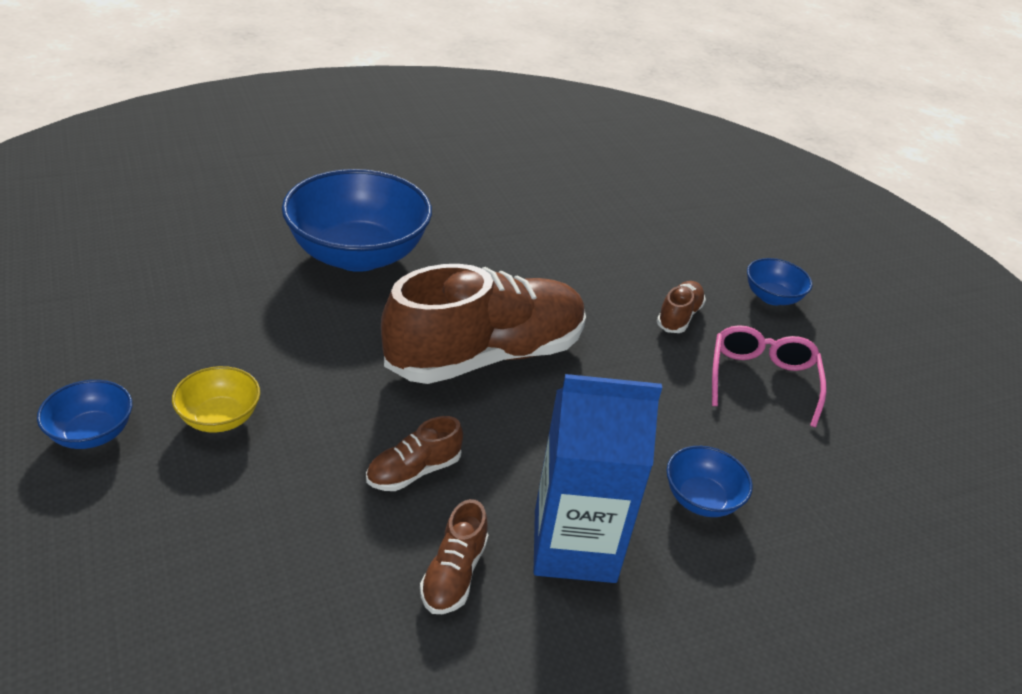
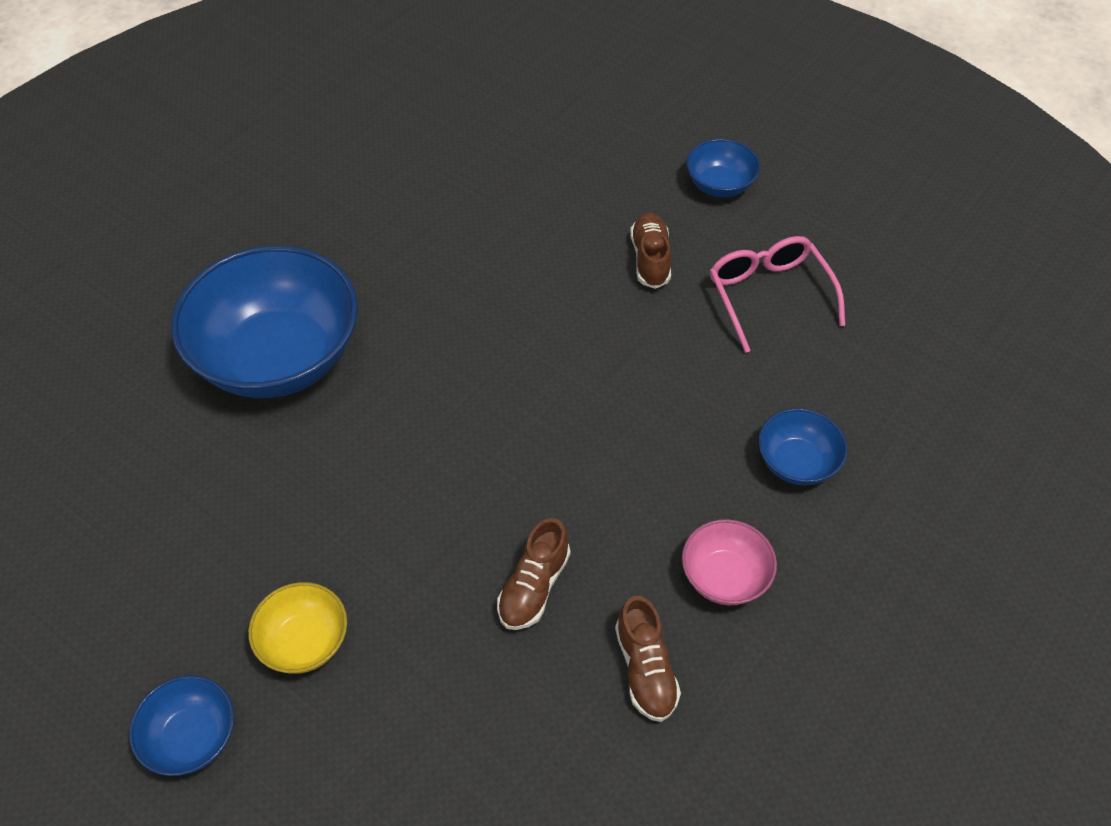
camera: 25 degrees left, 15 degrees up
brown shoe [381,264,586,384] -> none
blue carton [533,374,662,583] -> pink bowl [682,519,777,605]

